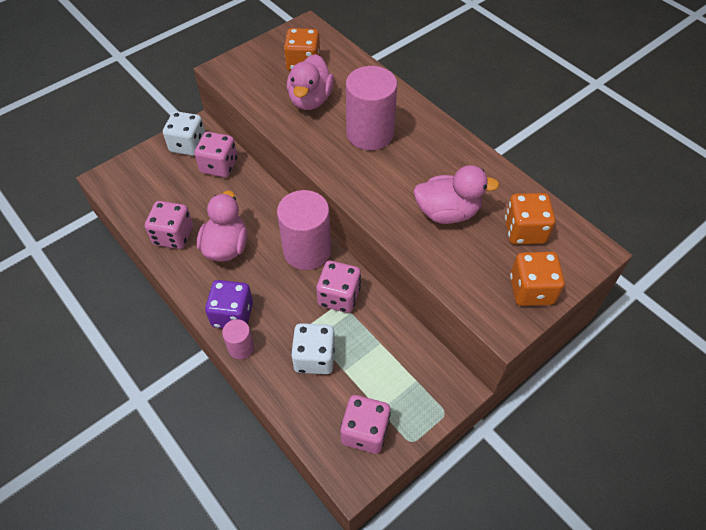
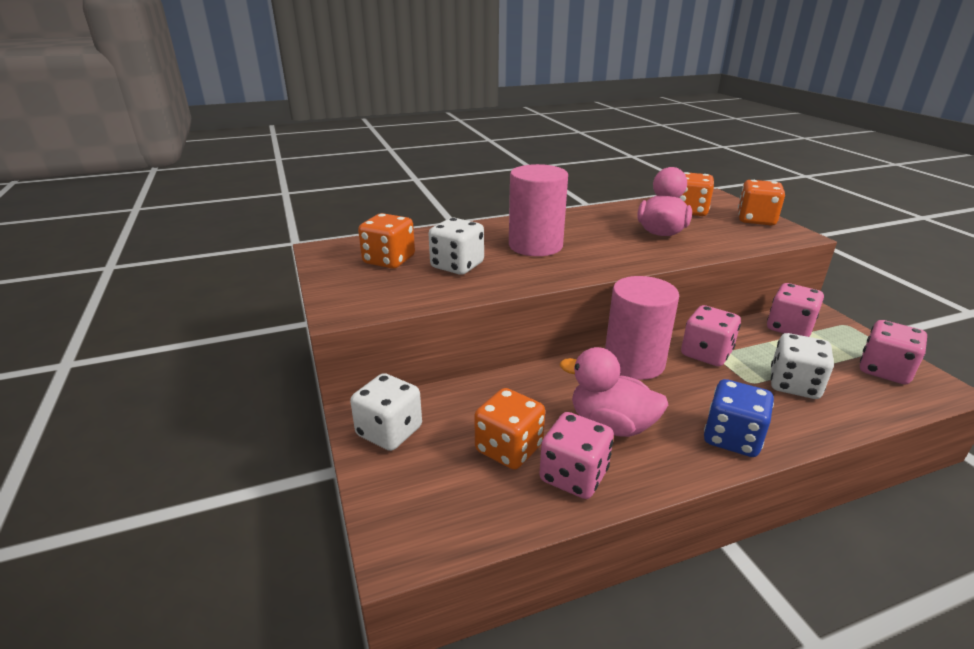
camera: 70 degrees left, 25 degrees down
pink dice [194,132,238,178] -> pink dice moved to [767,283,824,337]
purple dice [205,280,253,328] -> blue dice [704,379,774,457]
pink cylinder [222,319,254,359] -> none
pink duck [287,54,334,110] -> white dice [428,218,484,275]
none -> orange dice [474,388,545,470]

